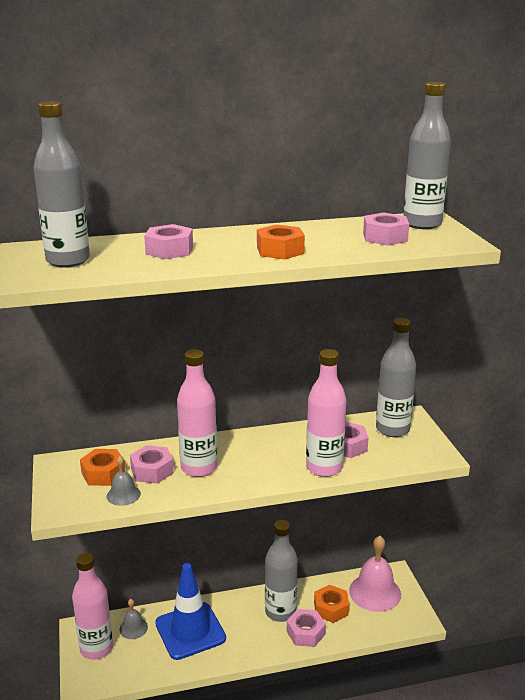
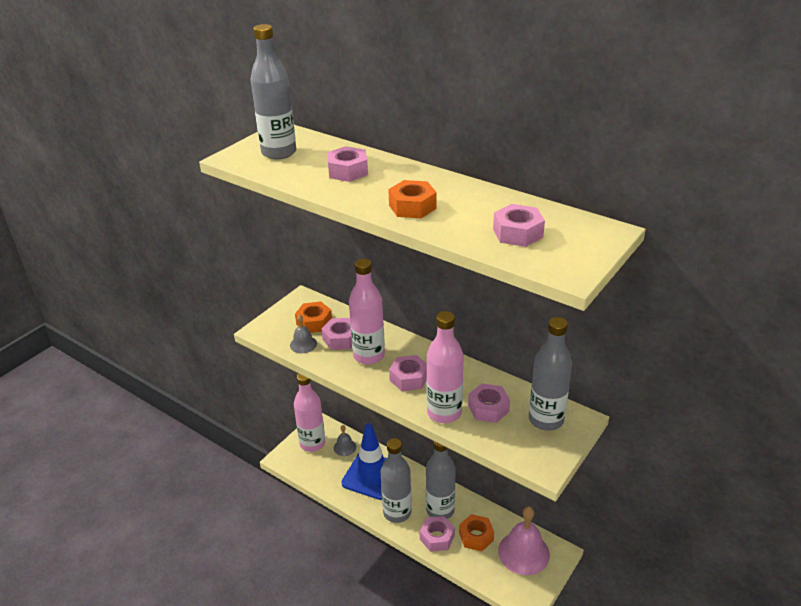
camera: 50 degrees right, 10 degrees up
grey bottle [404,82,451,229] -> grey bottle moved to [381,438,412,523]
none -> pink nut [389,355,427,391]

